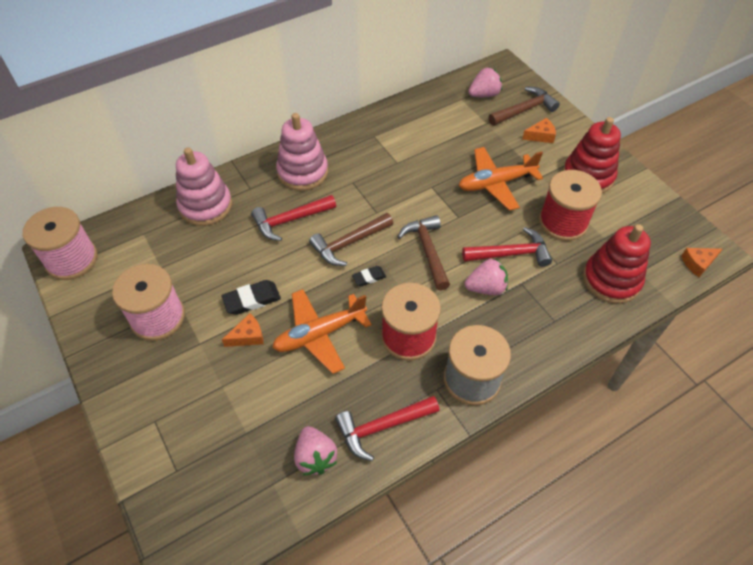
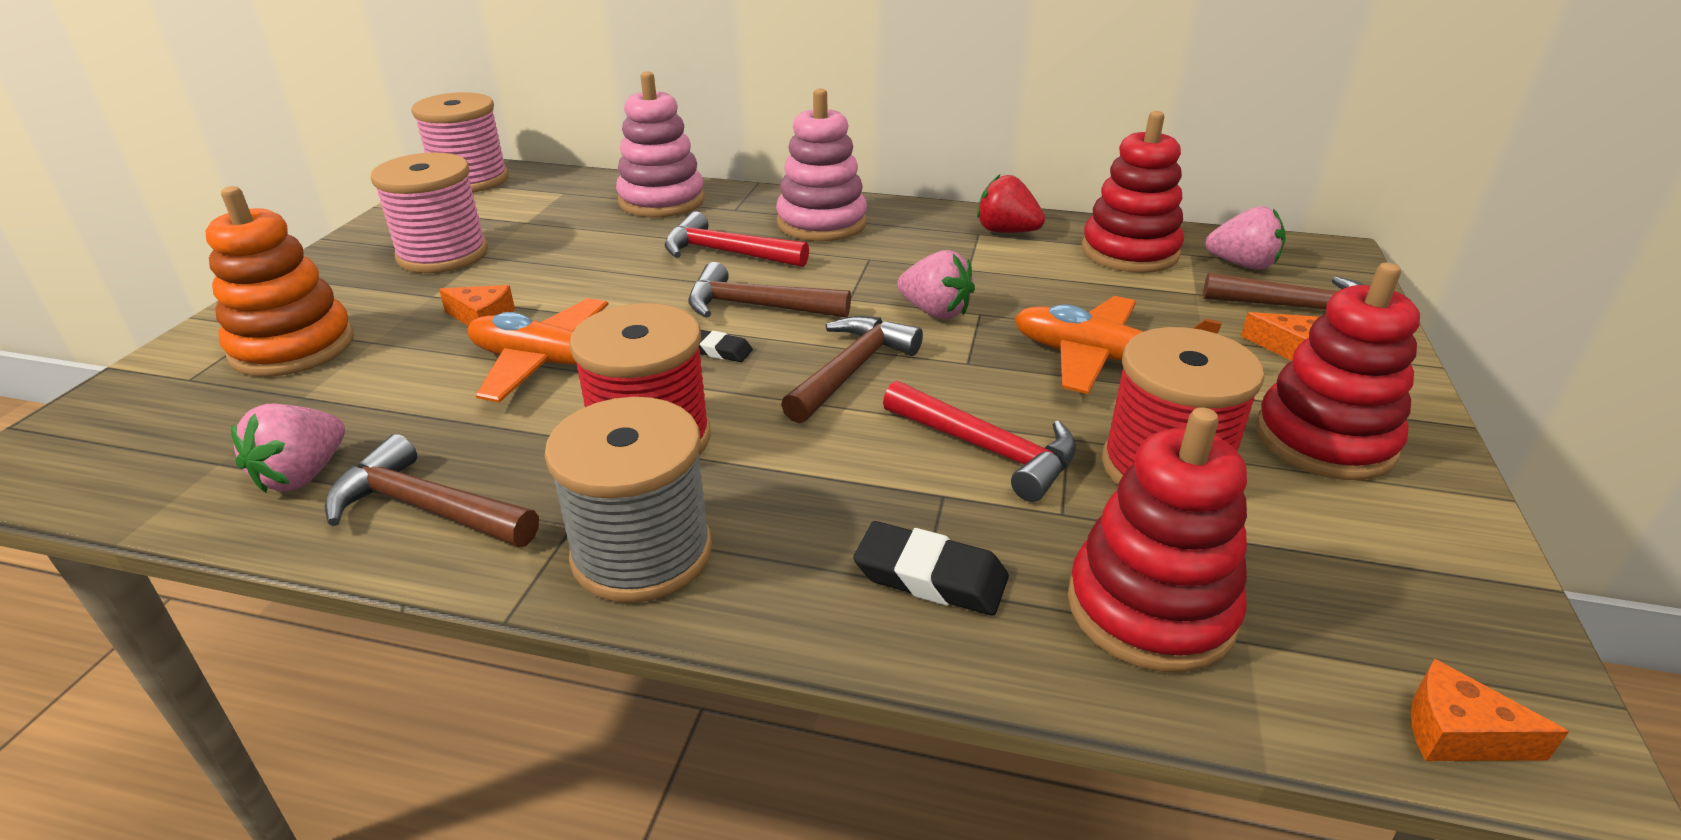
camera: 45 degrees right, 20 degrees down
black eraser [221,280,281,315] -> black eraser moved to [853,521,1009,616]
red hammer [335,396,440,461] -> brown hammer [325,434,539,547]
pink strawberry [465,259,508,295] -> pink strawberry moved to [897,250,975,319]
none -> orange stacking toy [205,186,354,377]
none -> red strawberry [977,175,1045,233]
none -> red stacking toy [1082,111,1184,273]

